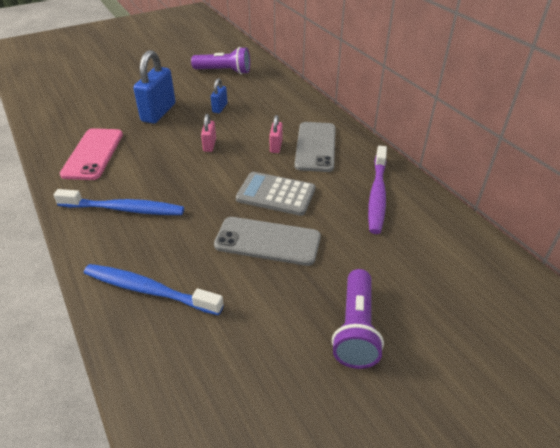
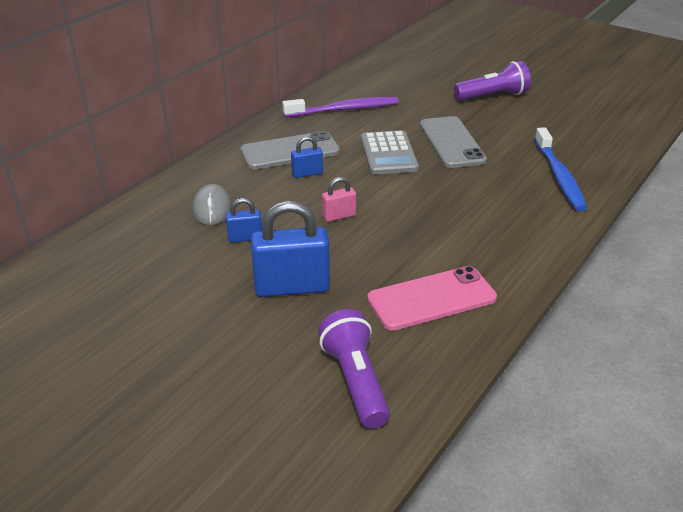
camera: 115 degrees left, 5 degrees down
blue toothbrush [54,189,184,215] -> none
purple flashlight [191,47,250,74] -> purple flashlight moved to [318,309,390,429]
pink padlock [269,115,283,153] -> blue padlock [291,136,323,178]
none -> grey mouse [193,184,231,225]

